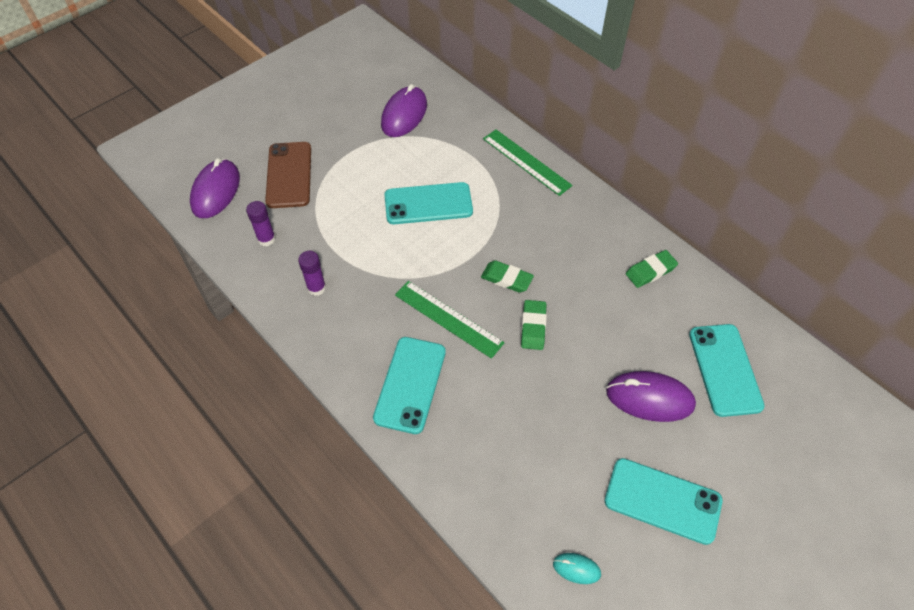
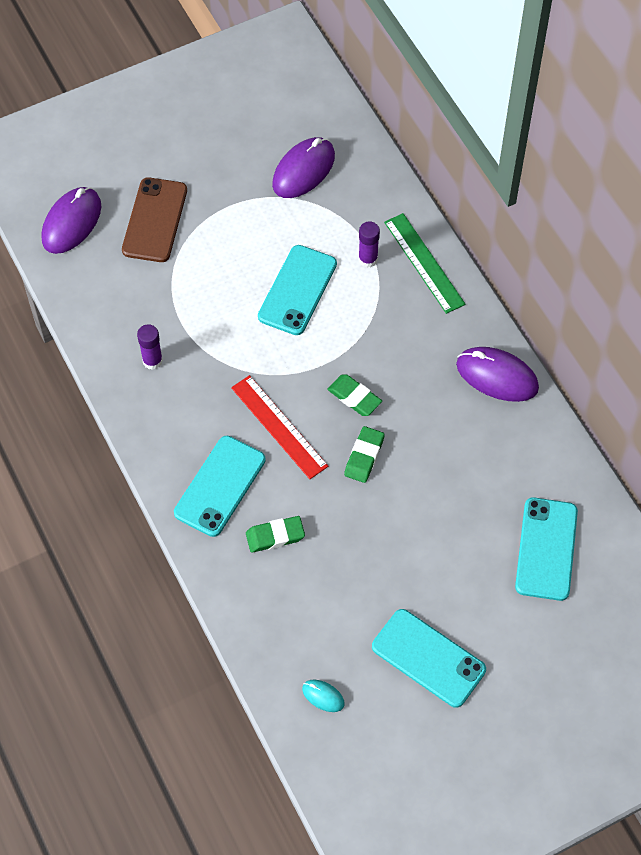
camera: 15 degrees right, 5 degrees up
purple glue stick [246,201,276,246] -> purple glue stick moved to [358,221,380,268]
turquoise phone [384,182,473,224] -> turquoise phone turned 75 degrees counterclockwise [258,245,337,335]
green ruler [395,281,504,359] -> red ruler [231,375,328,479]
purple mouse [606,371,696,422] -> purple mouse moved to [456,347,539,402]
green eraser [626,250,678,288] -> green eraser moved to [246,516,305,553]

